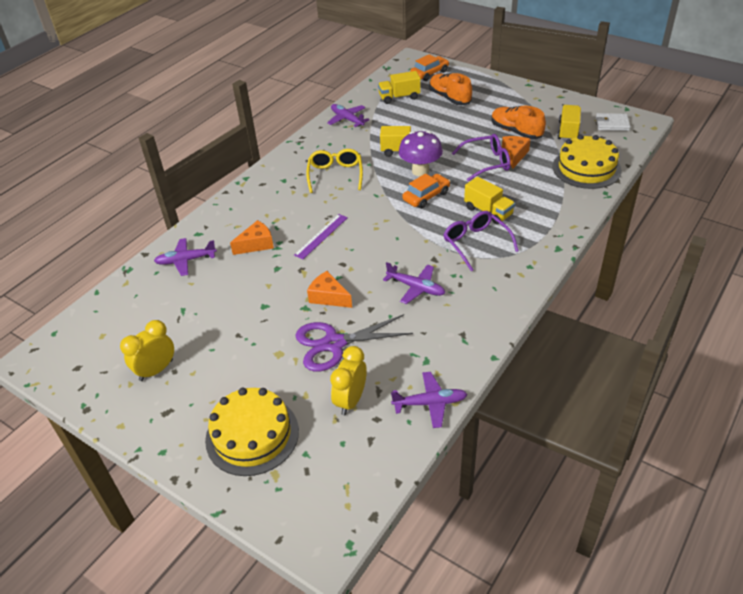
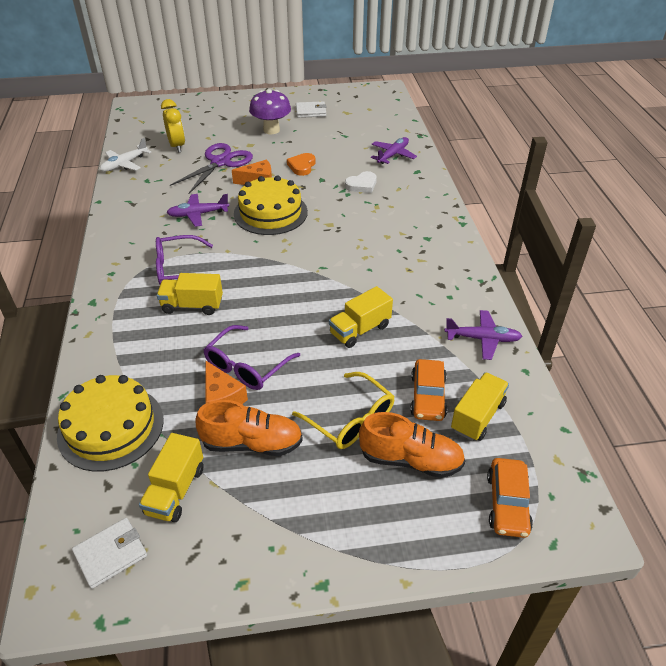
camera: 135 degrees right, 0 degrees up
yellow clock [120,320,174,381] -> white wallet [296,101,326,118]
yellow cake [205,388,299,476] -> yellow cake moved to [234,176,308,235]
orange cheese [230,220,274,255] -> white heart [345,171,377,193]
purple ruler [294,214,348,259] -> none
yellow glasses [306,149,363,193] -> yellow glasses moved to [292,372,395,449]
purple plane [391,372,468,428] -> white plane [100,138,151,172]
purple mushroom [399,131,443,176] -> purple mushroom moved to [249,89,291,134]
orange car [402,174,450,208] -> orange car moved to [410,359,447,421]
purple glasses [443,211,519,271] -> purple glasses turned 150 degrees clockwise [156,235,213,284]
yellow truck [557,105,581,140] -> yellow truck turned 45 degrees clockwise [139,433,204,522]
none -> orange heart [287,153,315,176]

